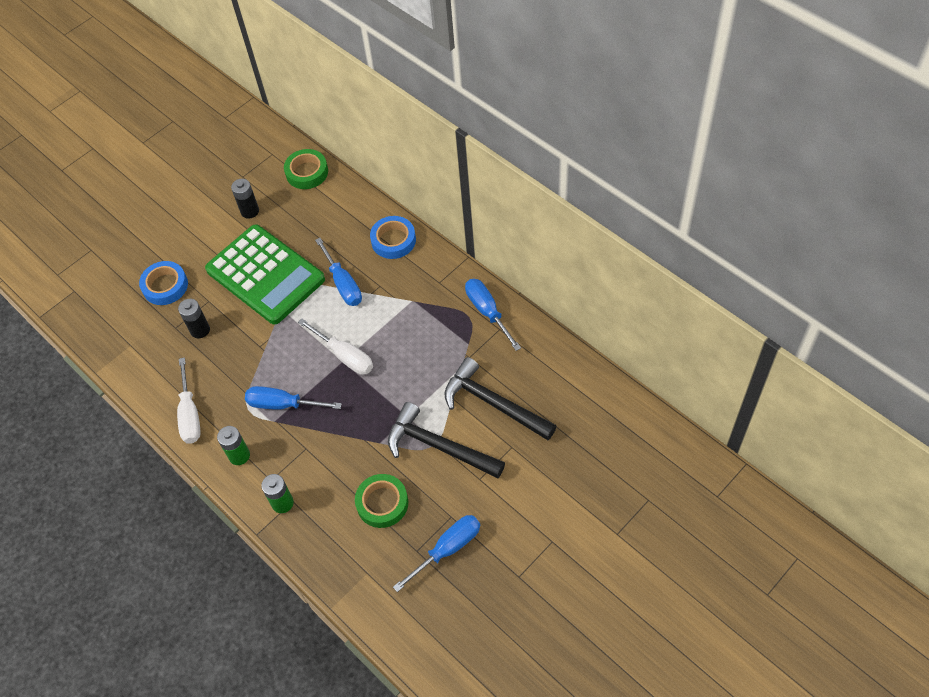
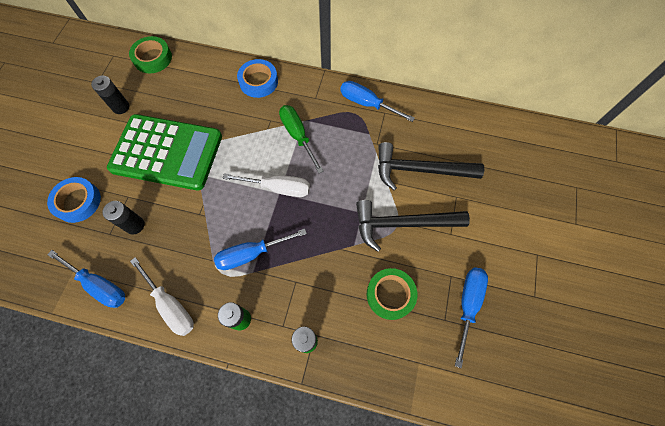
camera: 35 degrees left, 10 degrees up
blue screwdriver [315,238,362,306] -> blue screwdriver moved to [47,250,125,308]
none -> green screwdriver [279,105,324,173]

